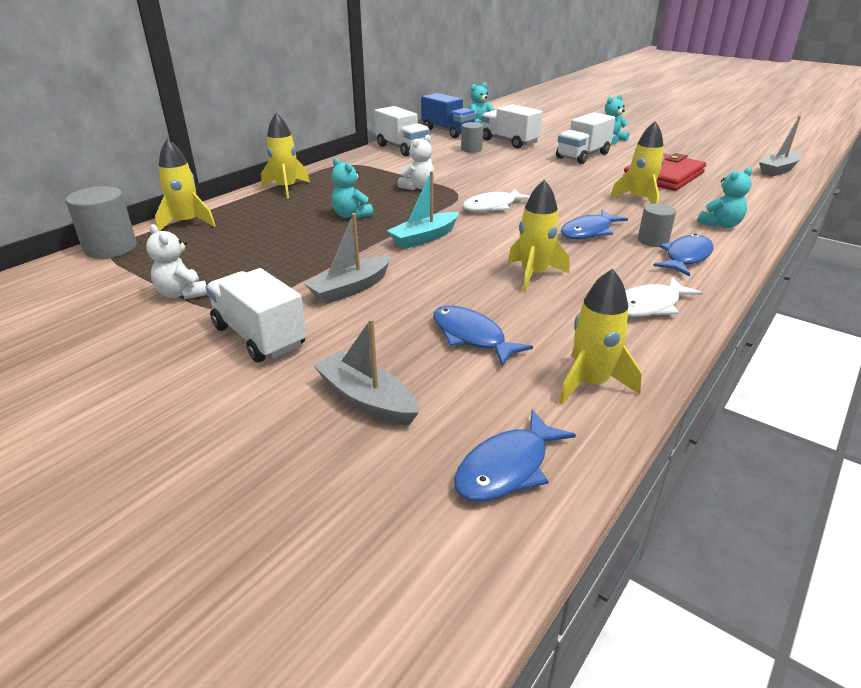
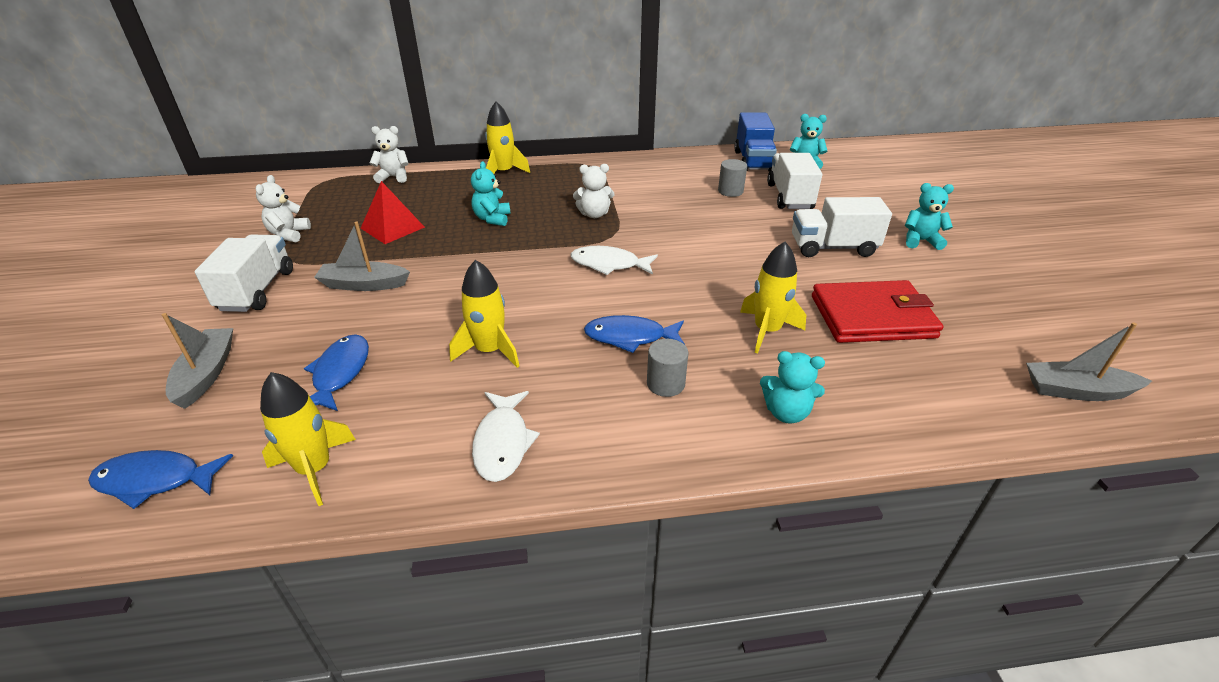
camera: 45 degrees right, 5 degrees up
grey cylinder [66,186,137,259] -> none
yellow rocket [155,139,216,231] -> white teddy bear [370,126,409,183]
white truck [375,106,430,156] -> none
turquoise boat [387,171,459,249] -> none
white fish [625,277,703,317] -> white fish turned 105 degrees counterclockwise [472,391,540,482]
blue fish [653,234,714,277] -> none
none -> red pyramid [360,181,425,244]

